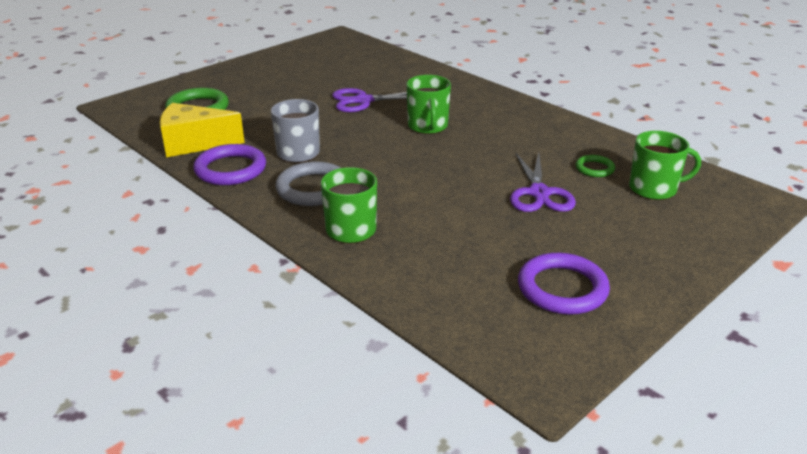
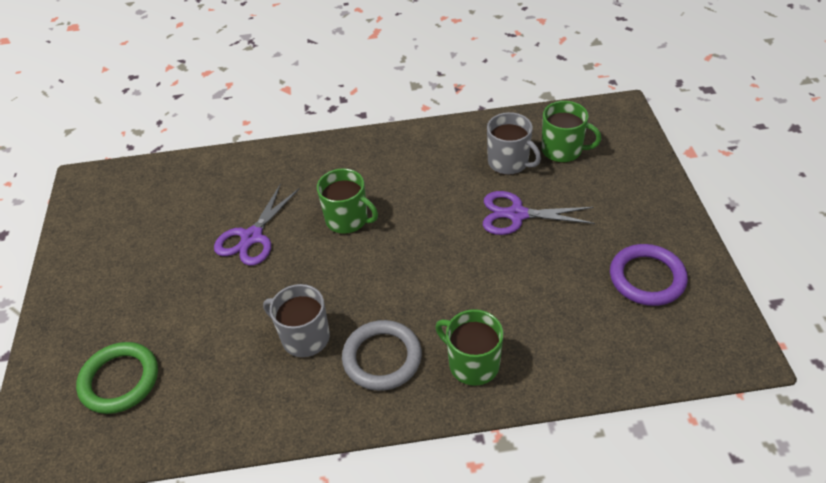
camera: 50 degrees left, 15 degrees up
yellow cheese [160,103,245,157] -> none
purple ring [193,144,266,185] -> none
purple scissors [510,153,576,212] -> purple scissors turned 150 degrees clockwise [483,191,595,235]
green ring [576,155,615,177] -> grey mug [487,112,541,175]
green mug [629,131,701,200] -> green mug turned 75 degrees clockwise [541,101,601,163]

